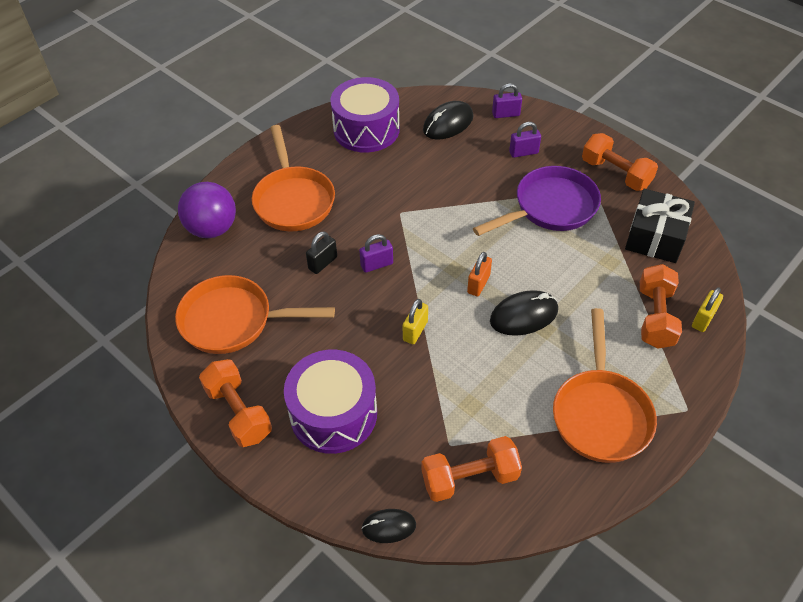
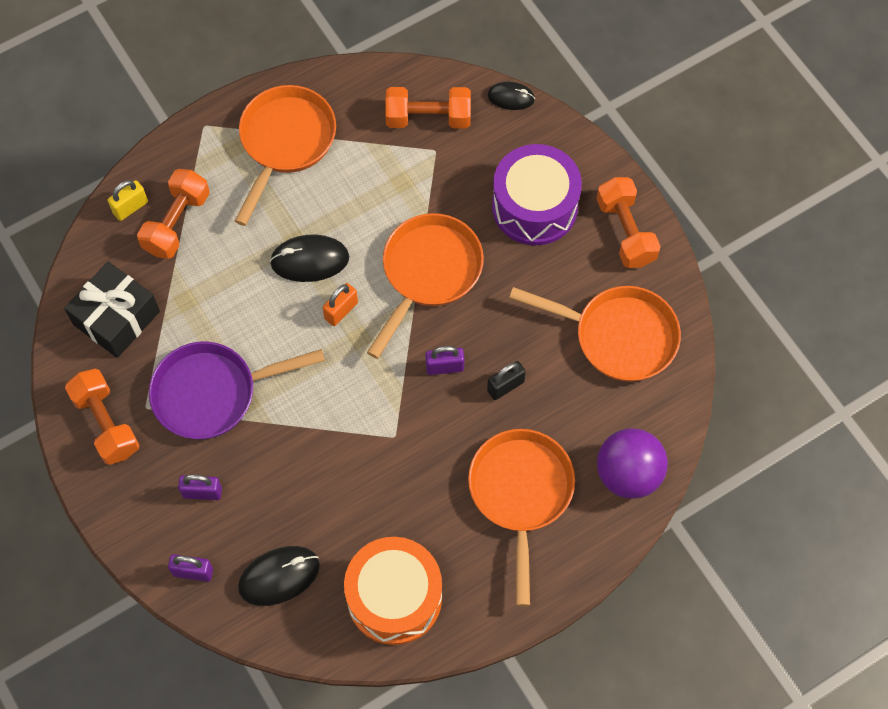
camera: 165 degrees left, 15 degrees up
purple drum [330,77,400,153] -> orange drum [344,537,442,645]
yellow padlock [403,299,428,344] -> orange pan [367,213,484,359]

